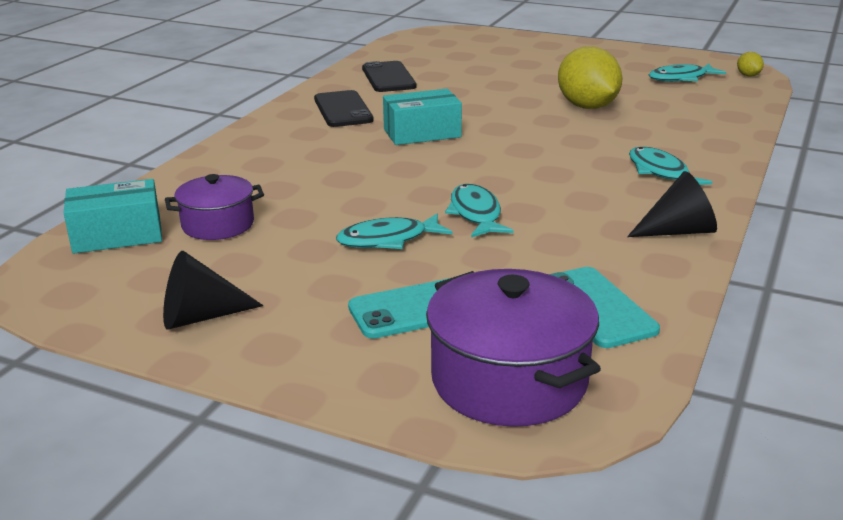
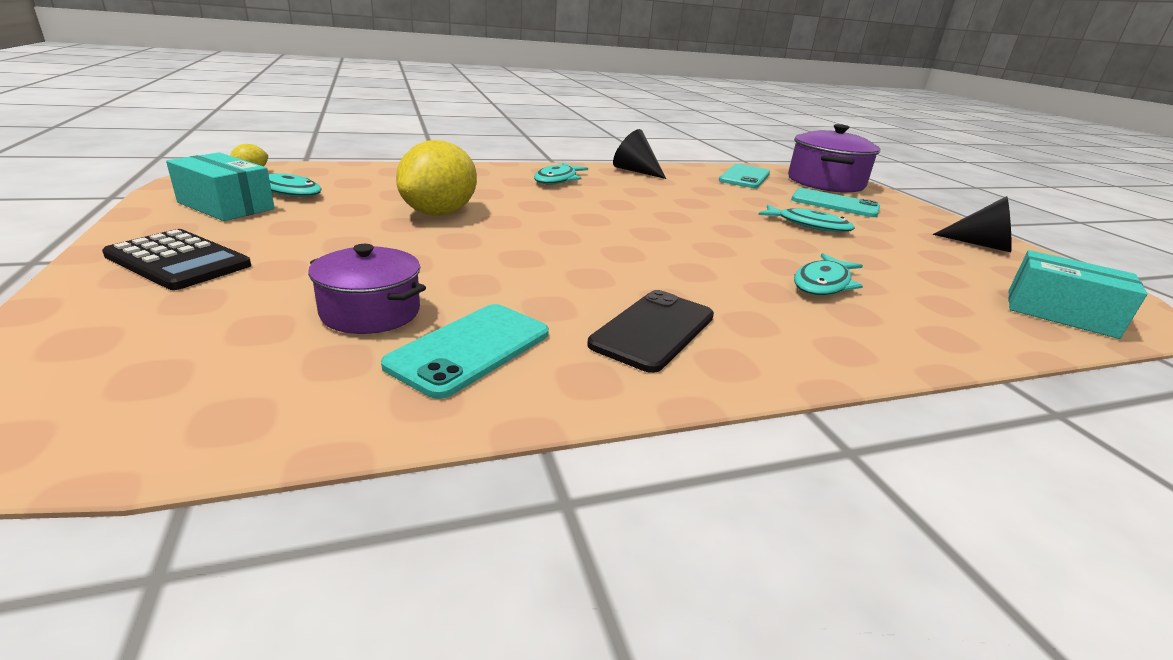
camera: 135 degrees left, 0 degrees up
purple pot [165,174,264,240] -> purple pot moved to [308,244,426,334]
black phone [362,61,417,92] -> turquoise phone [381,304,549,399]
turquoise box [383,89,462,145] -> turquoise box moved to [166,152,275,221]
turquoise fish [445,184,513,237] -> turquoise fish moved to [794,253,863,296]
none -> black calculator [102,229,251,290]

